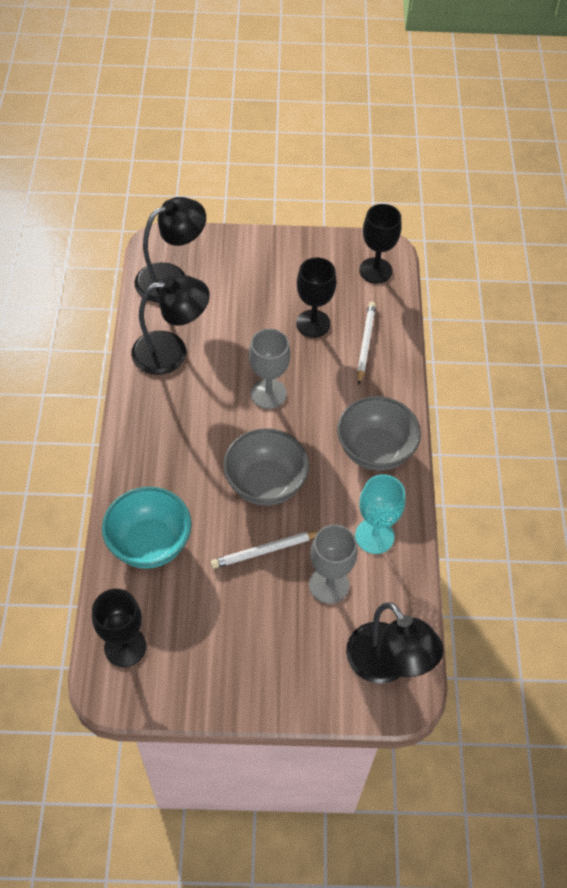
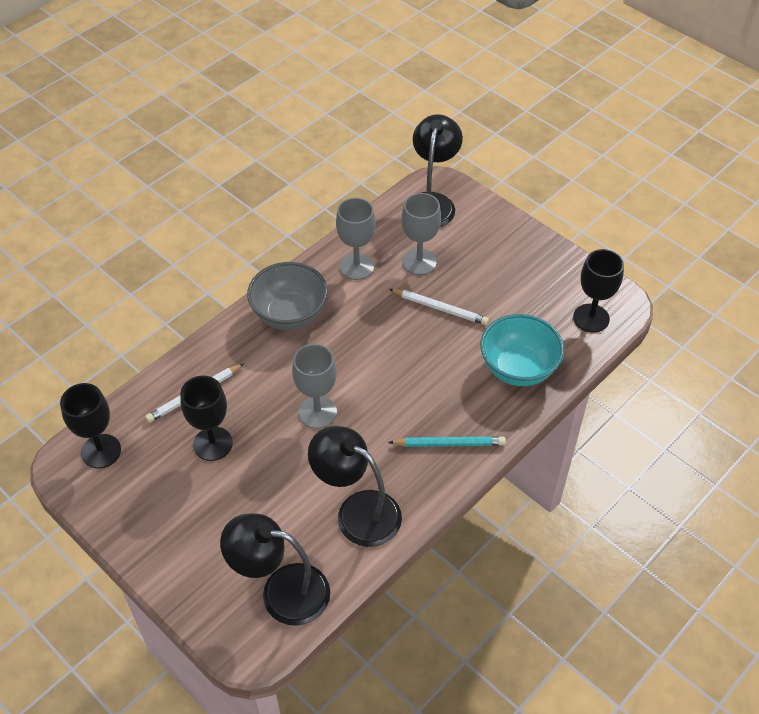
camera: 135 degrees left, 5 degrees down
grey bowl [223,428,309,506] -> none
turquoise goblet [355,474,405,554] -> grey goblet [336,198,376,280]
none -> turquoise pencil [388,436,506,447]

